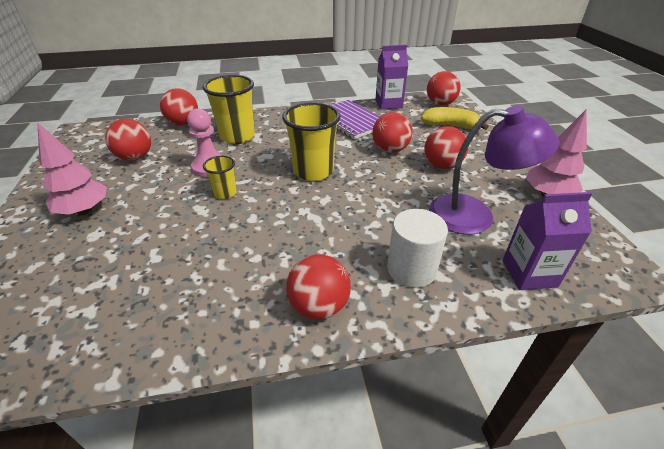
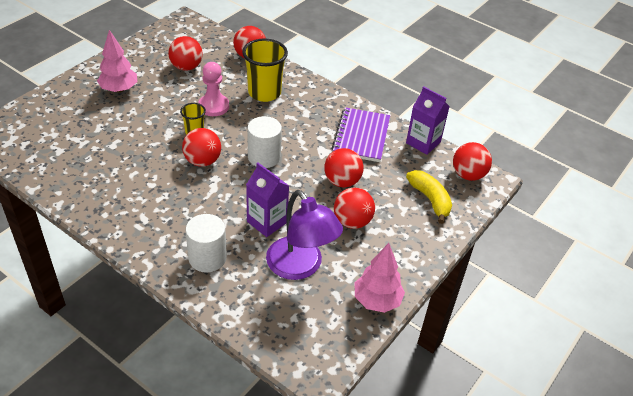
camera: 45 degrees right, 5 degrees up
yellow cup [282,102,341,181] -> white cylinder [247,116,282,168]
red ball [286,255,351,320] -> red ball moved to [182,128,221,167]
purple carton [502,192,592,290] -> purple carton moved to [246,163,289,237]

